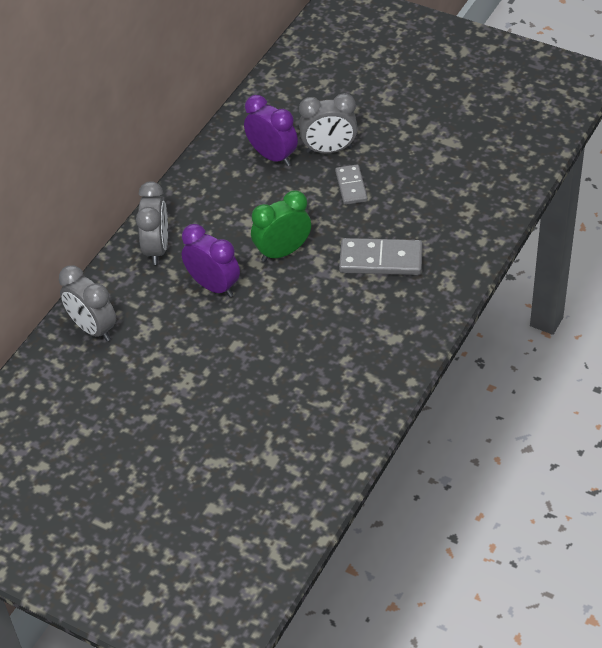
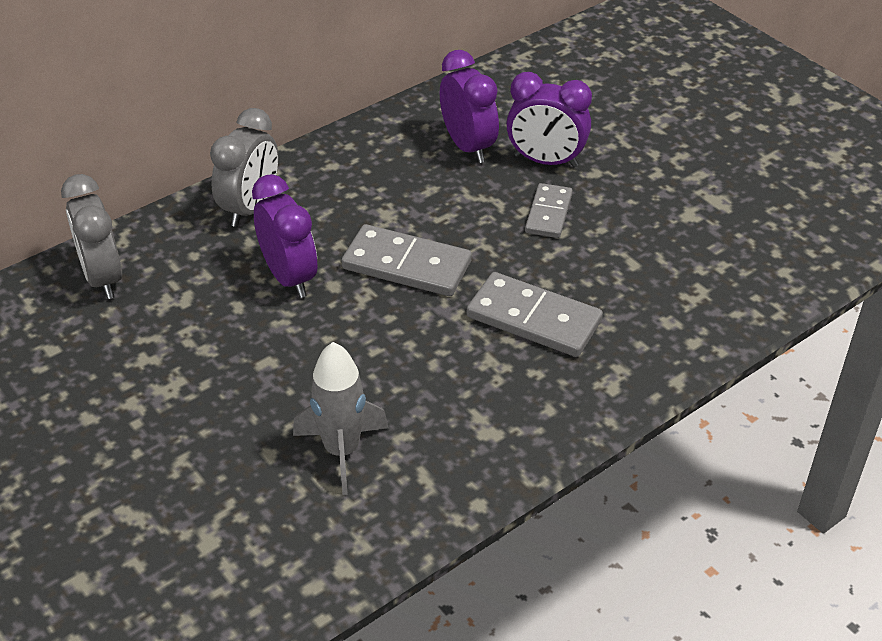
camera: 20 degrees right, 5 degrees down
green clock [251,190,311,262] -> grey domino [341,224,472,296]
grey clock [299,93,358,153] -> purple clock [506,72,592,168]
none -> grey rocket [293,342,389,495]

